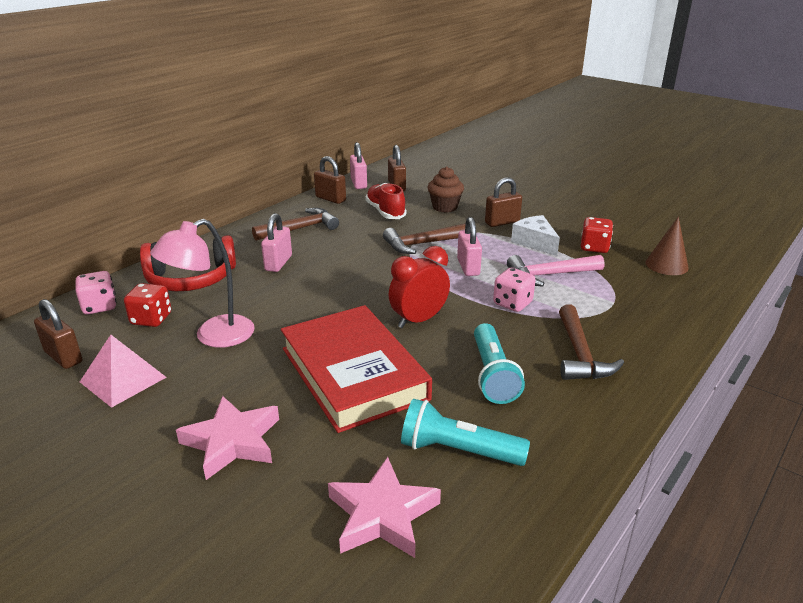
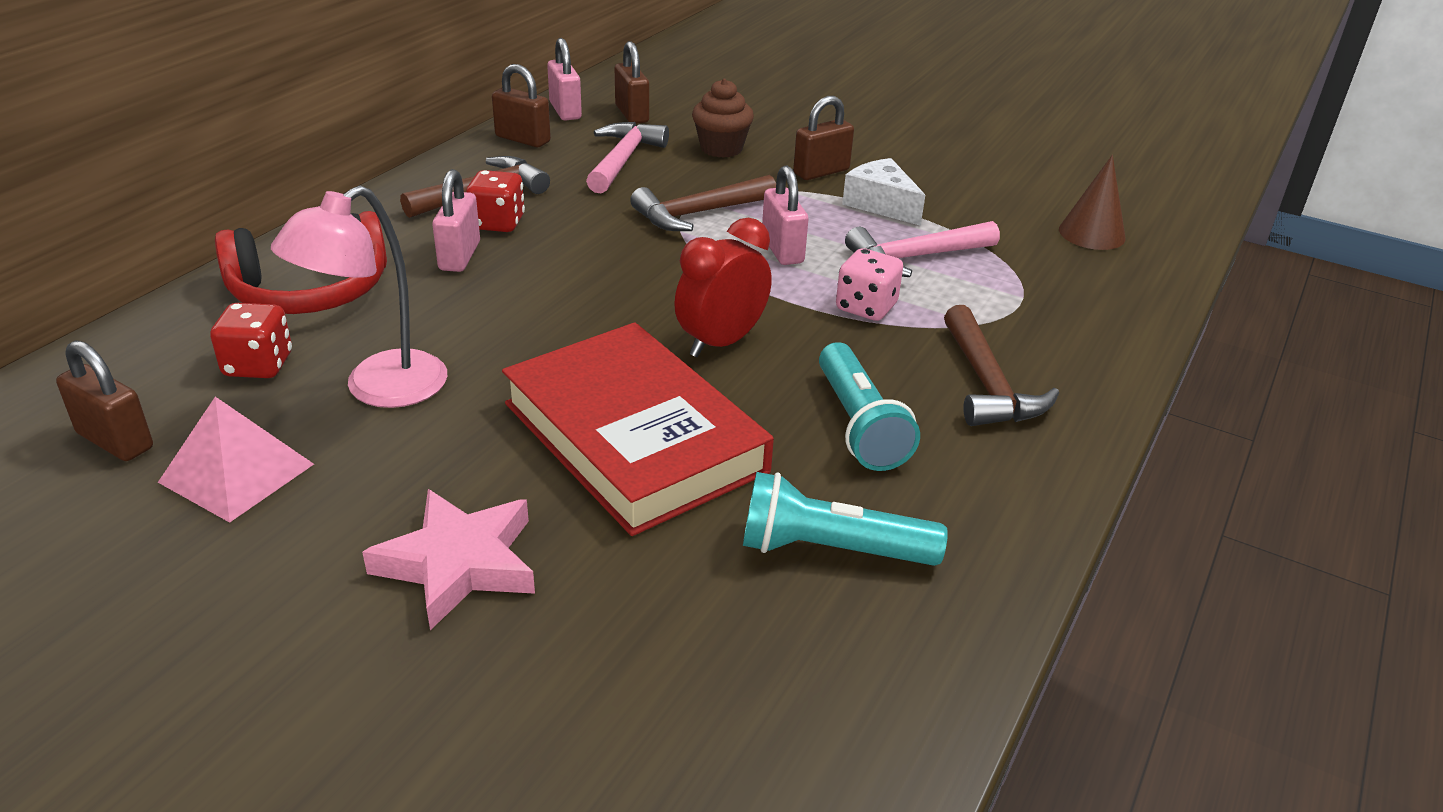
camera: 10 degrees left, 5 degrees up
pink dice [76,271,116,314] -> none
pink star [328,457,441,558] -> none
red shoe [365,183,407,219] -> pink hammer [586,122,669,194]
red dice [581,217,613,253] -> red dice moved to [466,170,525,232]

